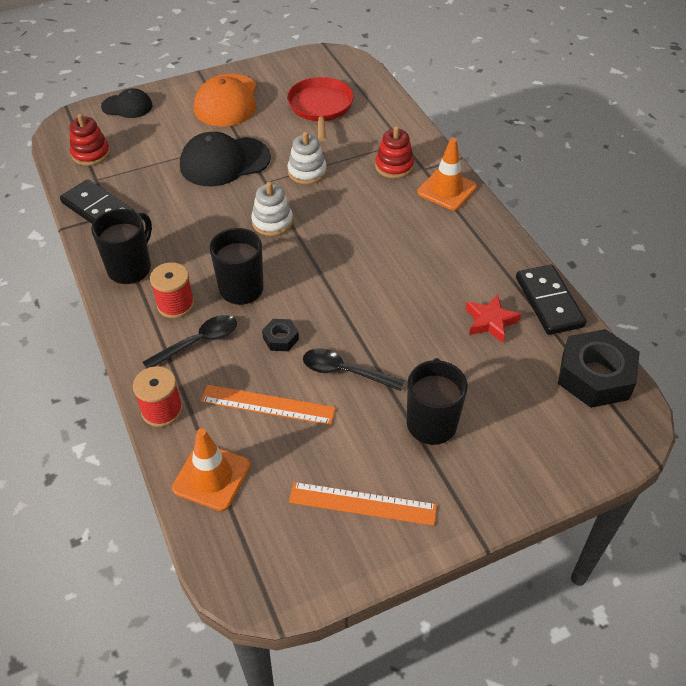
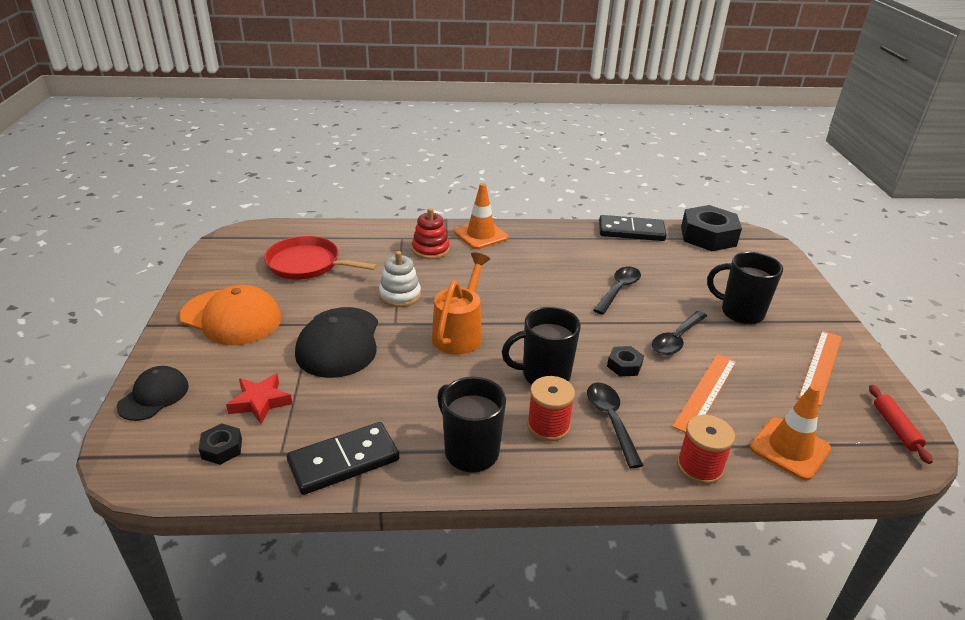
camera: 70 degrees left, 15 degrees down
red stacking toy [70,114,110,166] -> black nut [199,423,242,465]
white stacking toy [251,182,293,236] -> orange watering can [432,253,490,354]
red star [466,294,521,343] -> red star moved to [226,373,292,424]
none -> black spoon [593,267,641,315]
none -> red rolling pin [869,385,933,464]

